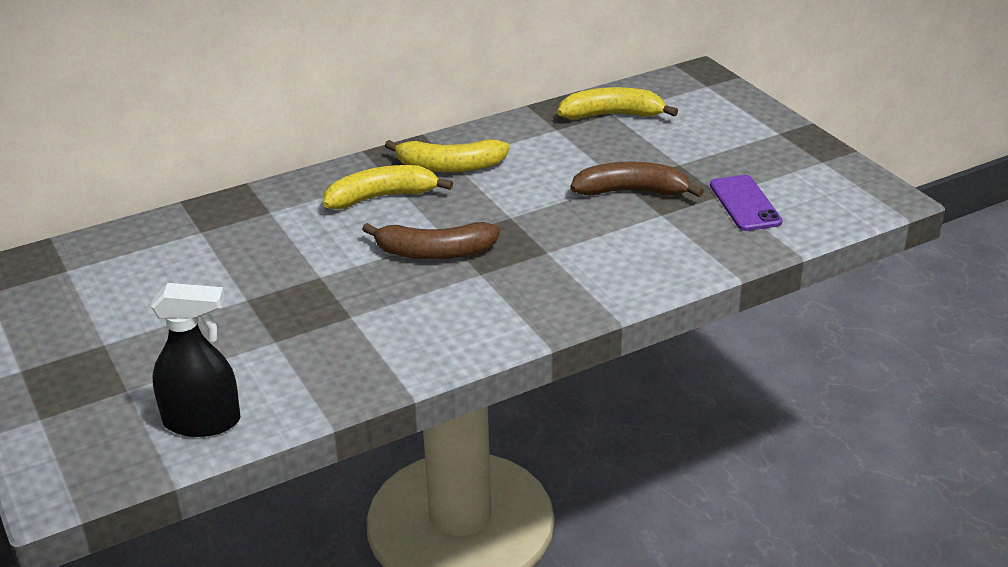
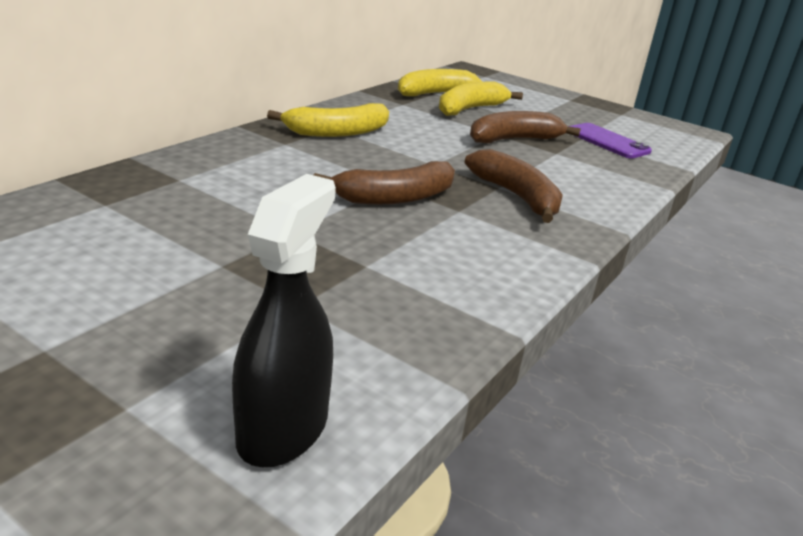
camera: 30 degrees left, 5 degrees down
black spray bottle [151,283,240,437] -> black spray bottle turned 45 degrees counterclockwise [232,174,336,467]
yellow banana [323,165,453,209] -> yellow banana moved to [439,82,523,116]
none -> brown banana [465,149,563,223]

